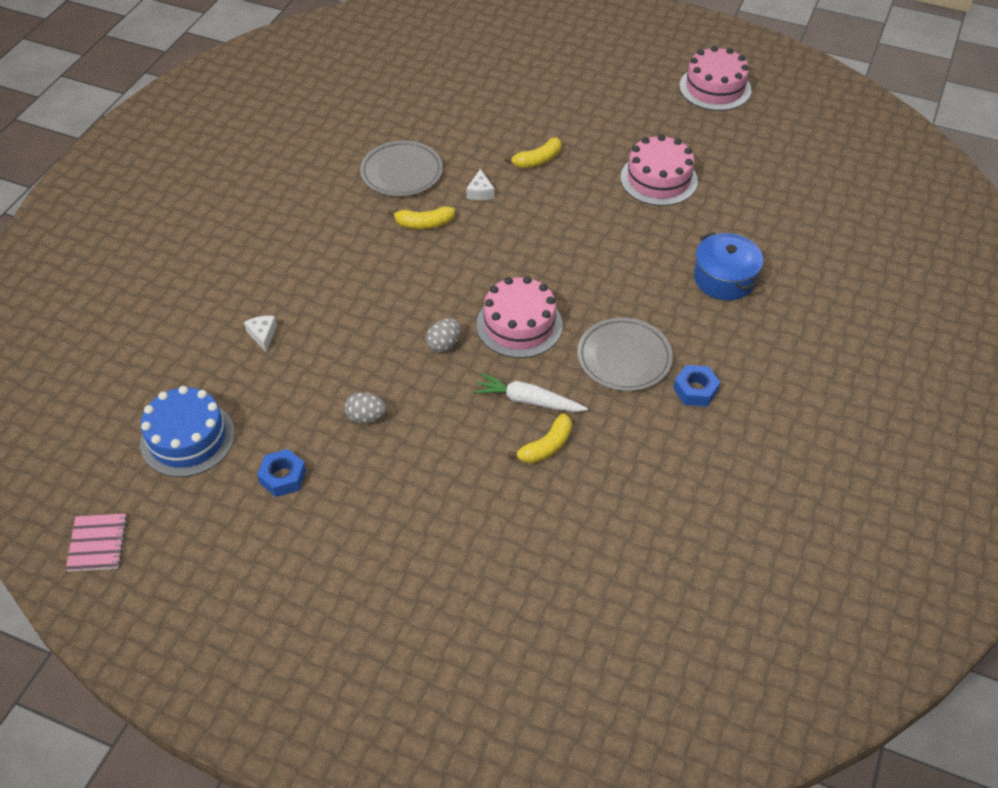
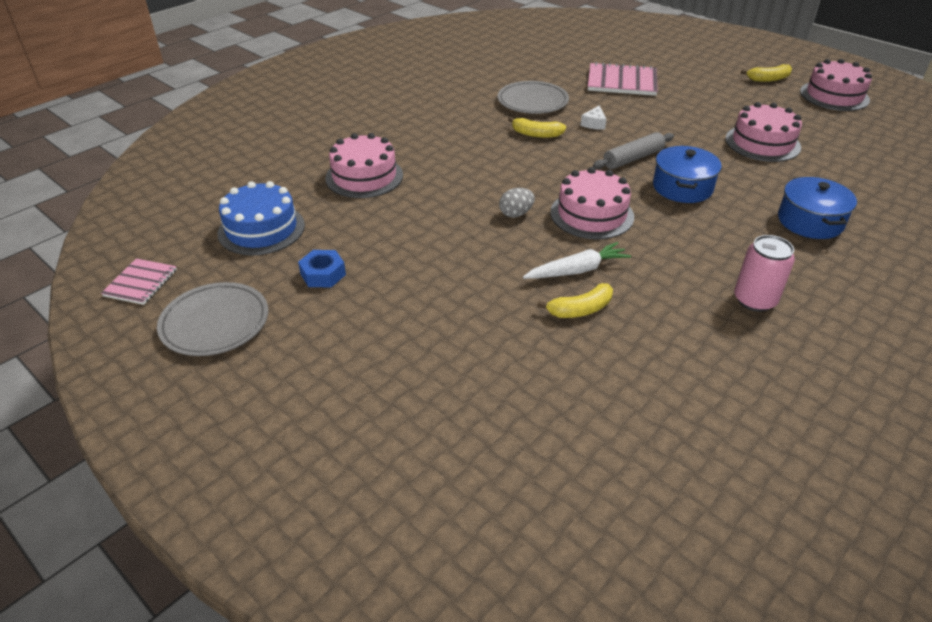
camera: 20 degrees right, 10 degrees down
white cheese [244,316,277,352] -> pink cake [325,133,403,198]
grey egg [344,392,386,424] -> none
white carrot [474,373,588,412] -> white carrot turned 120 degrees clockwise [523,242,631,279]
yellow banana [504,138,561,168] -> yellow banana moved to [741,64,792,82]
grey plate [577,317,673,391] -> grey plate moved to [157,282,268,356]
blue nut [673,365,721,407] -> pink can [734,235,795,312]
none -> pink notebook [588,62,658,96]
none -> grey rolling pin [593,132,674,169]
none -> blue pot [653,146,722,203]

